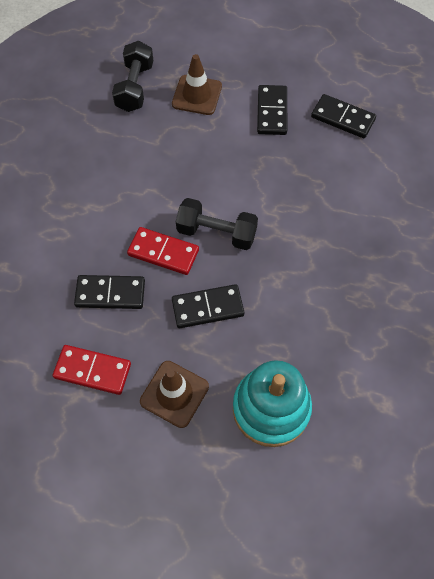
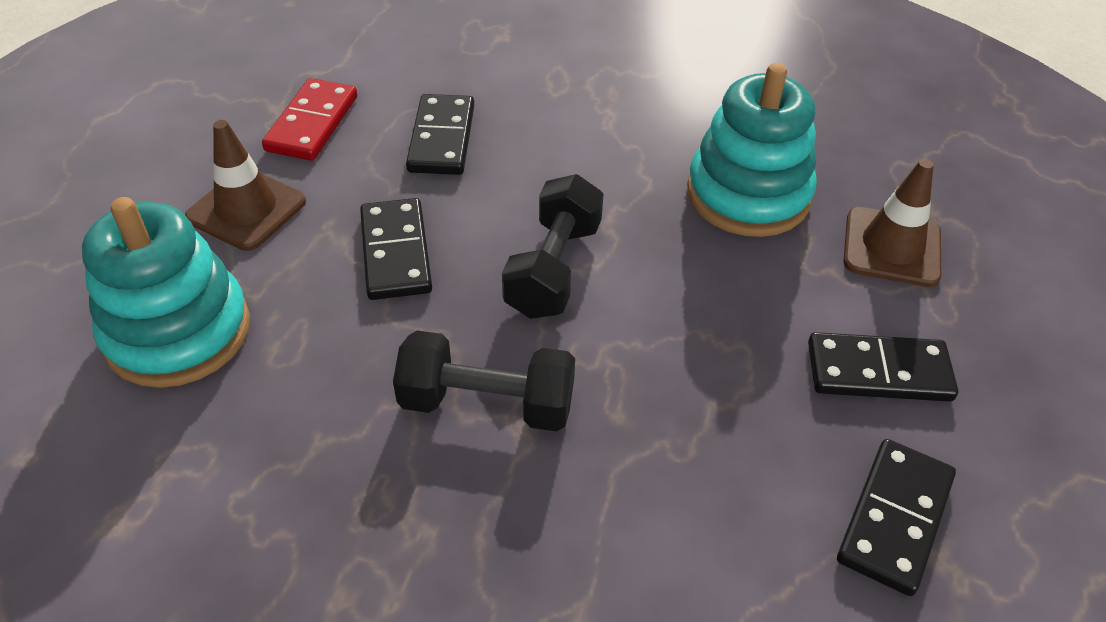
camera: 90 degrees right, 15 degrees down
black dumbbell [112,41,153,112] -> black dumbbell moved to [393,330,575,432]
red domino [127,227,199,275] -> none
none -> turquoise stacking toy [687,63,817,237]

